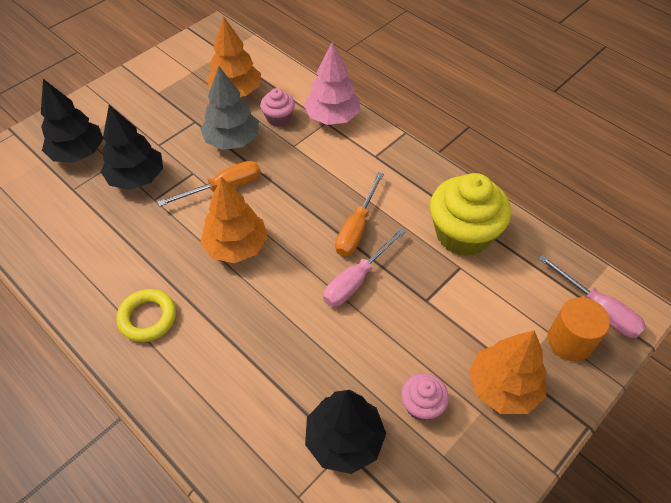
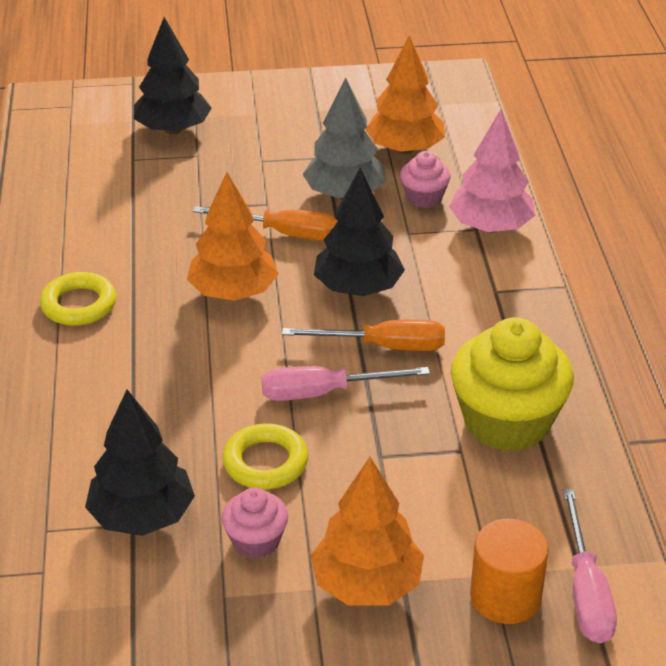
camera: 40 degrees right, 15 degrees down
black tree [101,105,163,190] -> black tree moved to [314,168,405,296]
orange screwdriver [335,172,384,256] -> orange screwdriver turned 150 degrees counterclockwise [282,319,445,351]
none -> yellow ring [222,423,308,489]

